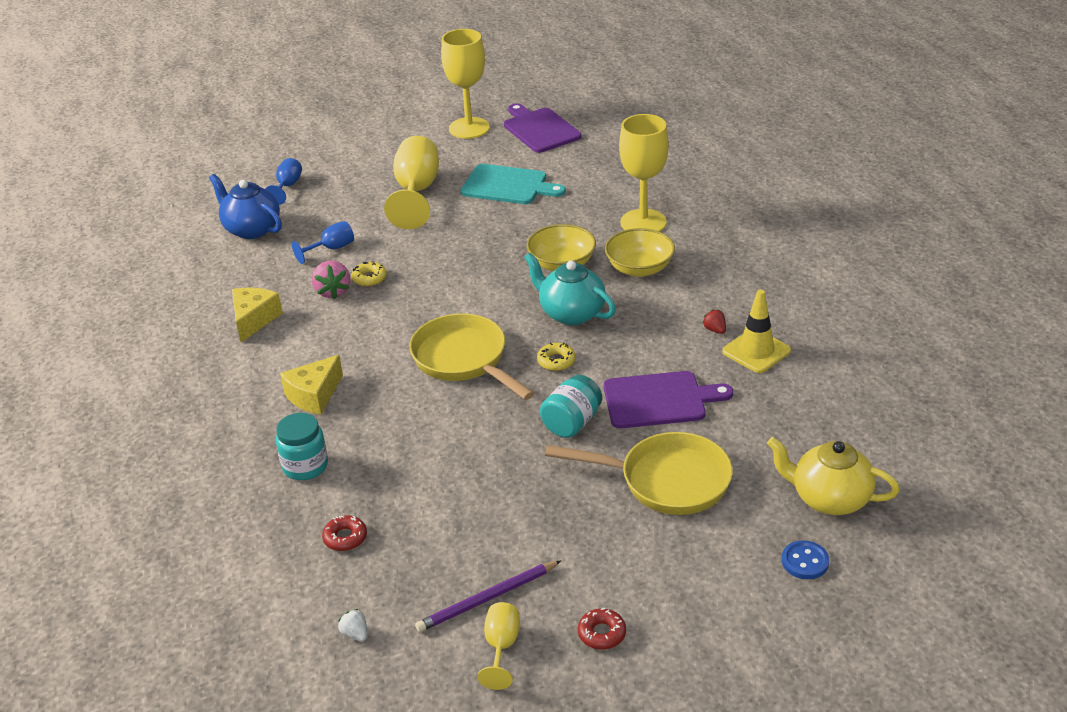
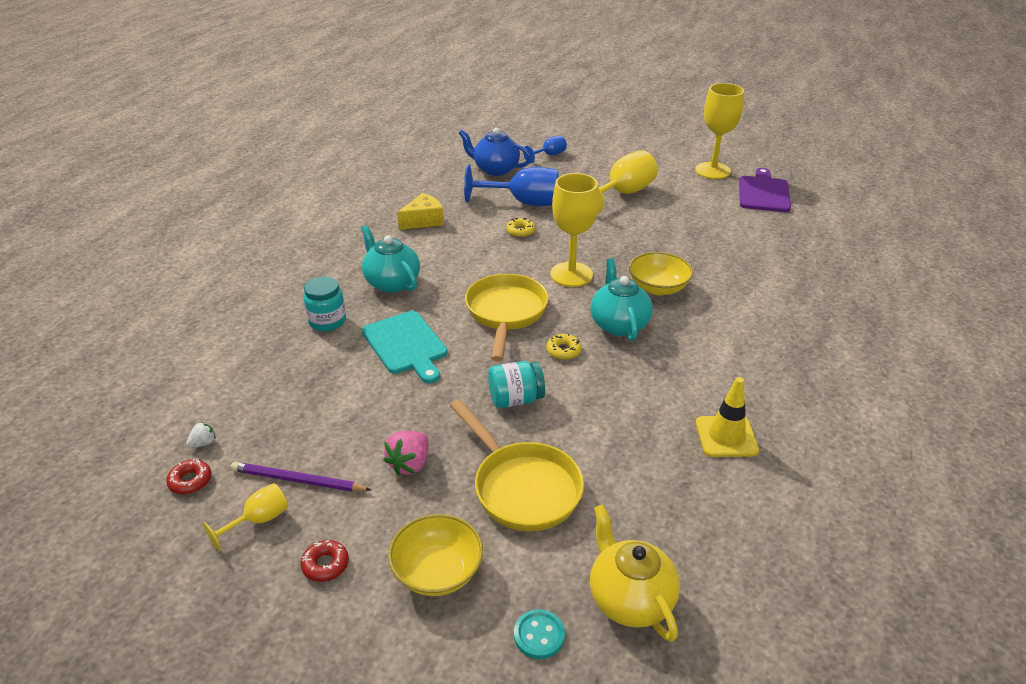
camera: 40 degrees right, 0 degrees up
blue teapot [209,174,282,239] -> blue teapot turned 60 degrees counterclockwise [459,128,531,176]
yellow cheese [280,355,343,415] -> turquoise teapot [361,225,420,293]
blue goblet [292,221,354,264] -> blue goblet [464,164,558,206], size x1.93
pink strawberry [312,261,350,299] -> pink strawberry moved to [383,431,429,476]
red donut [322,515,367,551] -> red donut moved to [166,458,211,495]
white strawberry [338,609,367,641] -> white strawberry turned 45 degrees clockwise [186,422,216,448]
turquoise cutting board [461,164,566,204] -> turquoise cutting board moved to [362,311,448,383]
purple cutting board [604,371,733,428] -> none
yellow bowl [605,228,675,277] -> yellow bowl moved to [388,514,483,596]
yellow goblet [619,114,668,232] -> yellow goblet moved to [550,173,599,287]
red strawberry [702,310,726,334] -> none
blue button [782,540,829,579] -> turquoise button [514,609,565,659]

